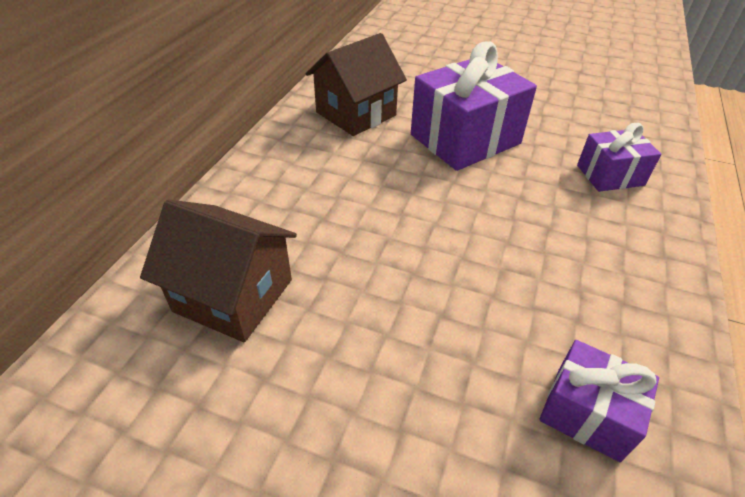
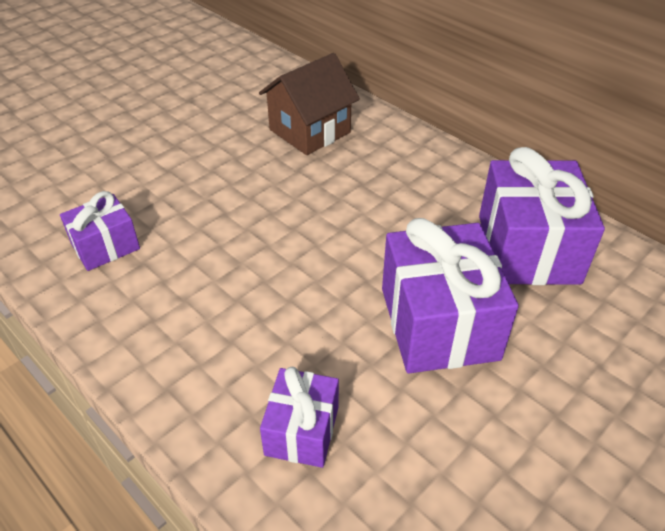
camera: 115 degrees right, 0 degrees up
brown house [306,33,407,136] -> purple gift [479,147,605,285]

